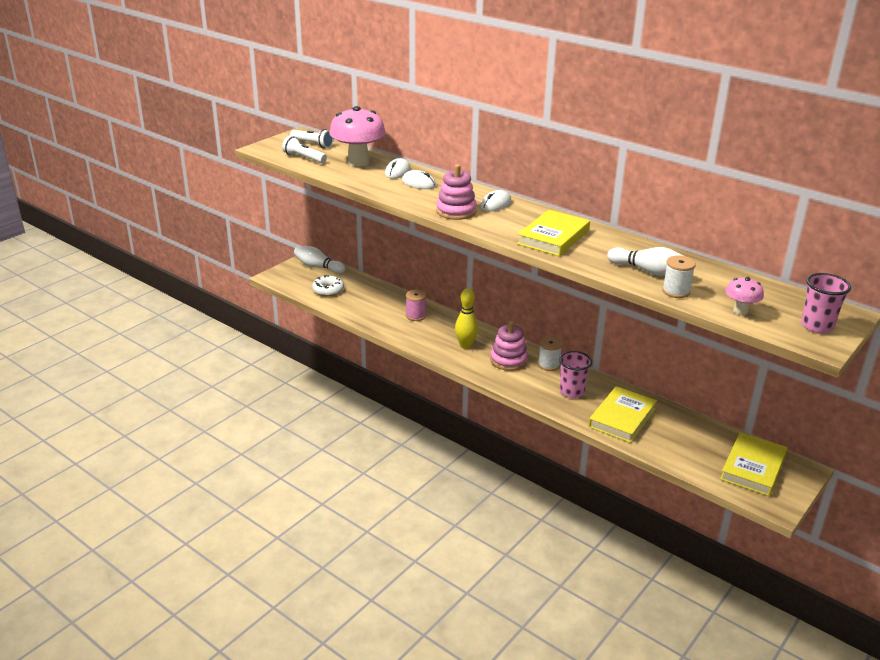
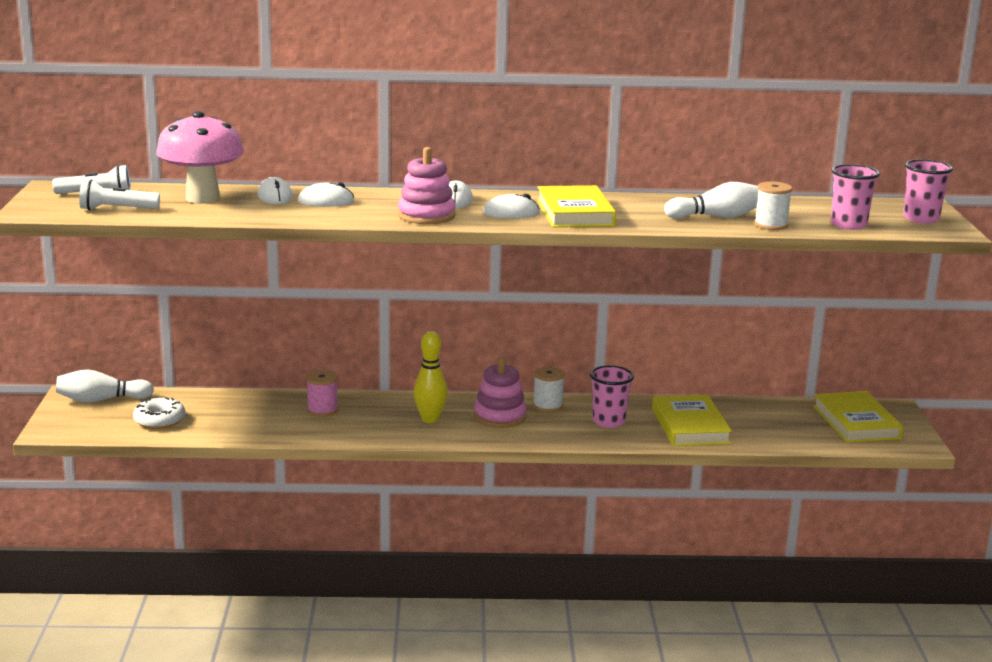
camera: 40 degrees left, 10 degrees down
pink mushroom [726,277,764,315] -> pink cup [831,164,880,230]
none -> white mouse [483,194,540,219]

